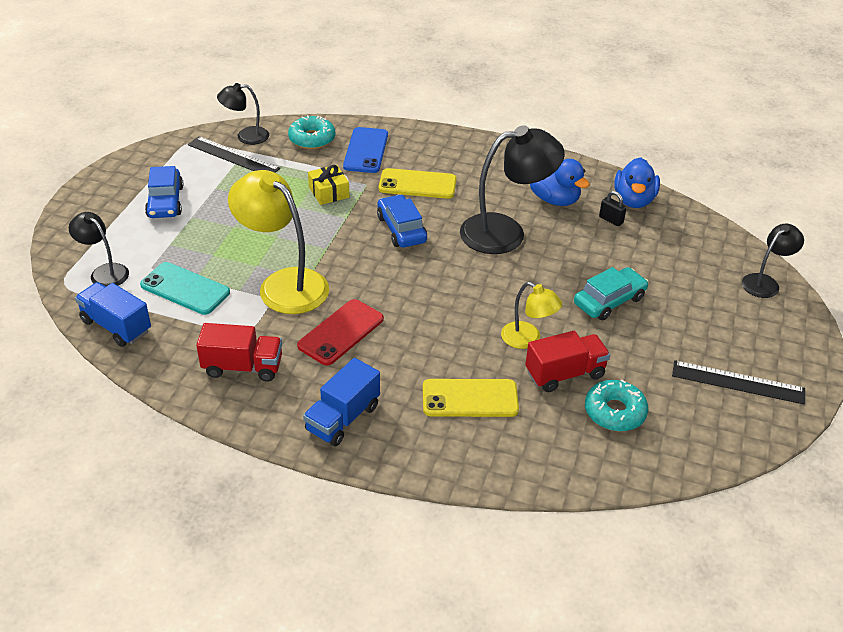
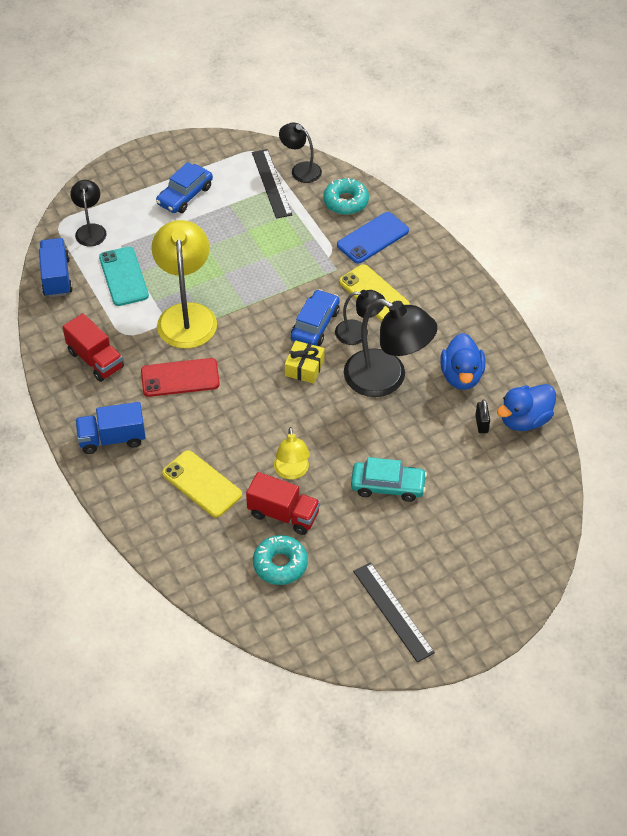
camera: 45 degrees right, 10 degrees up
yellow gift [308,165,349,205] -> yellow gift moved to [285,340,325,384]
black lamp [742,224,804,298] -> black lamp moved to [335,290,385,345]

